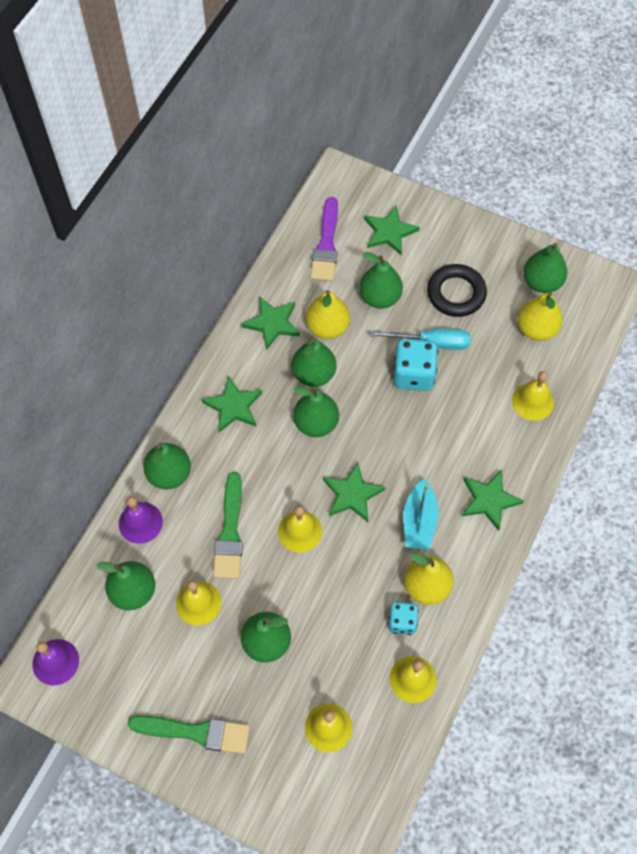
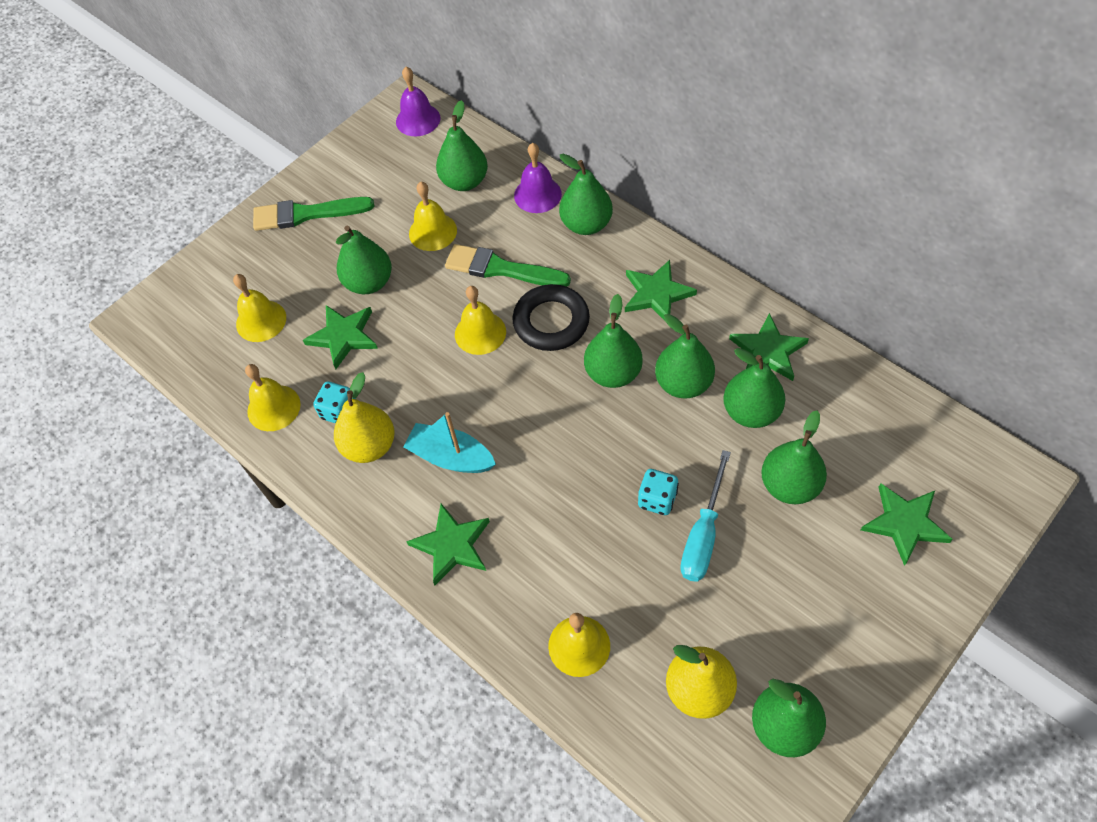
camera: 110 degrees right, 5 degrees down
green brush [128,715,250,754] -> green brush turned 60 degrees clockwise [253,197,375,231]
yellow pear [306,290,350,339] -> green pear [723,348,785,428]
purple brush [310,197,338,281] -> none
green star [323,462,386,522] -> green star moved to [303,305,378,369]
turquoise dice [393,339,438,391] -> turquoise dice [638,469,679,515], size x0.60
black ring [427,264,487,317] -> black ring moved to [512,284,590,351]

